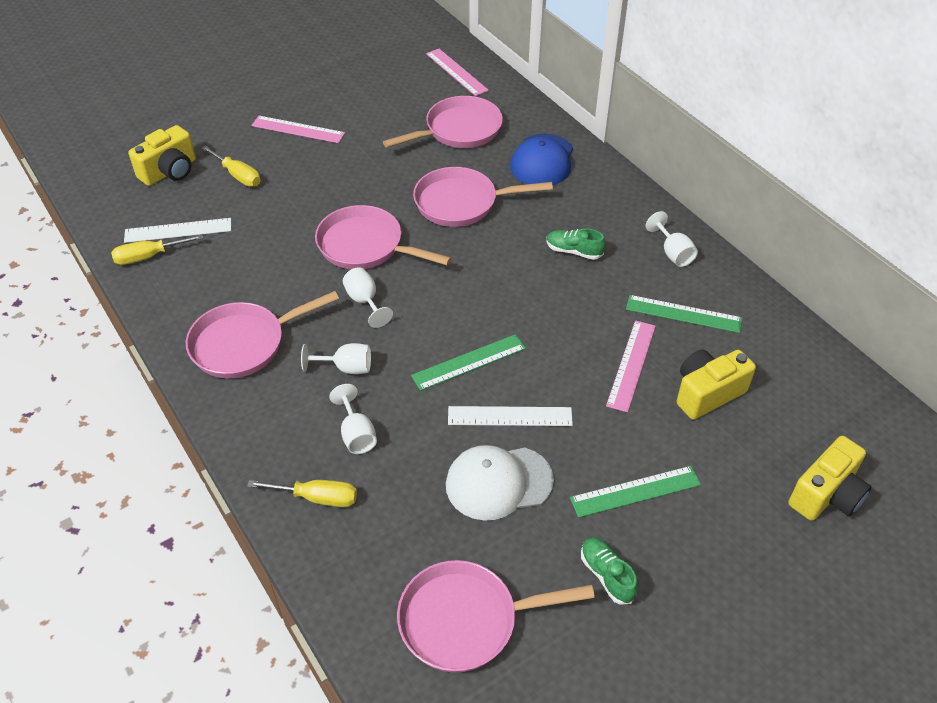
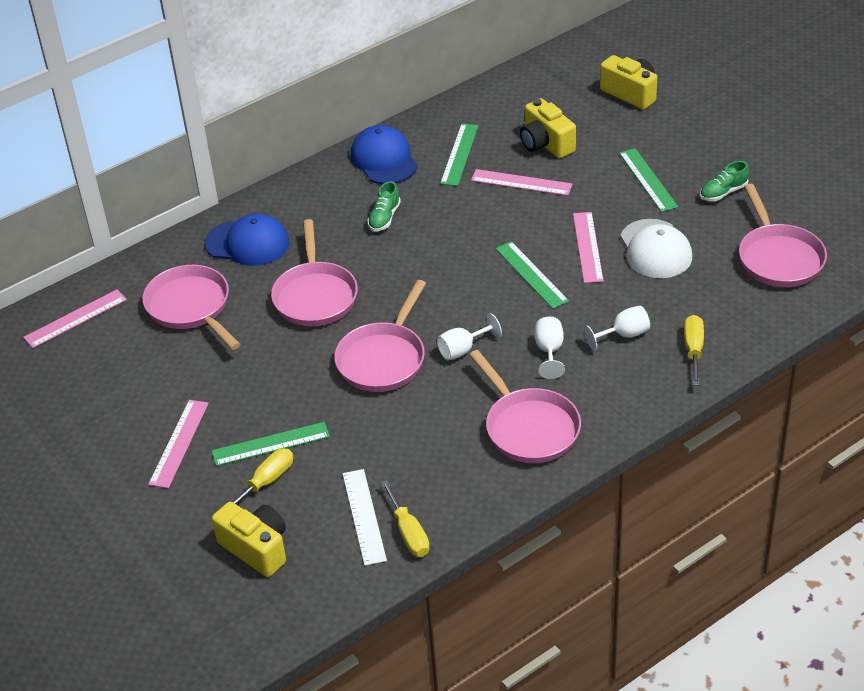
camera: 90 degrees left, 5 degrees down
white ruler [448,406,573,426] -> pink ruler [573,212,604,283]
white goblet [646,211,698,267] -> blue cap [350,125,418,184]
none -> green ruler [212,422,330,466]

